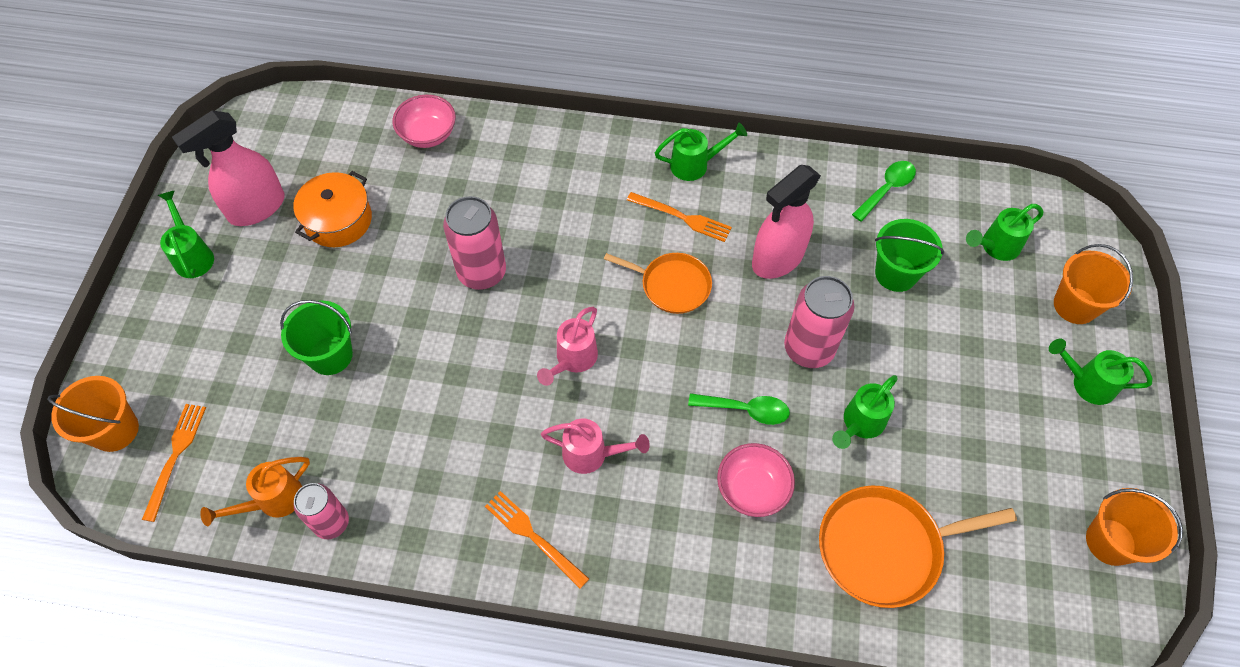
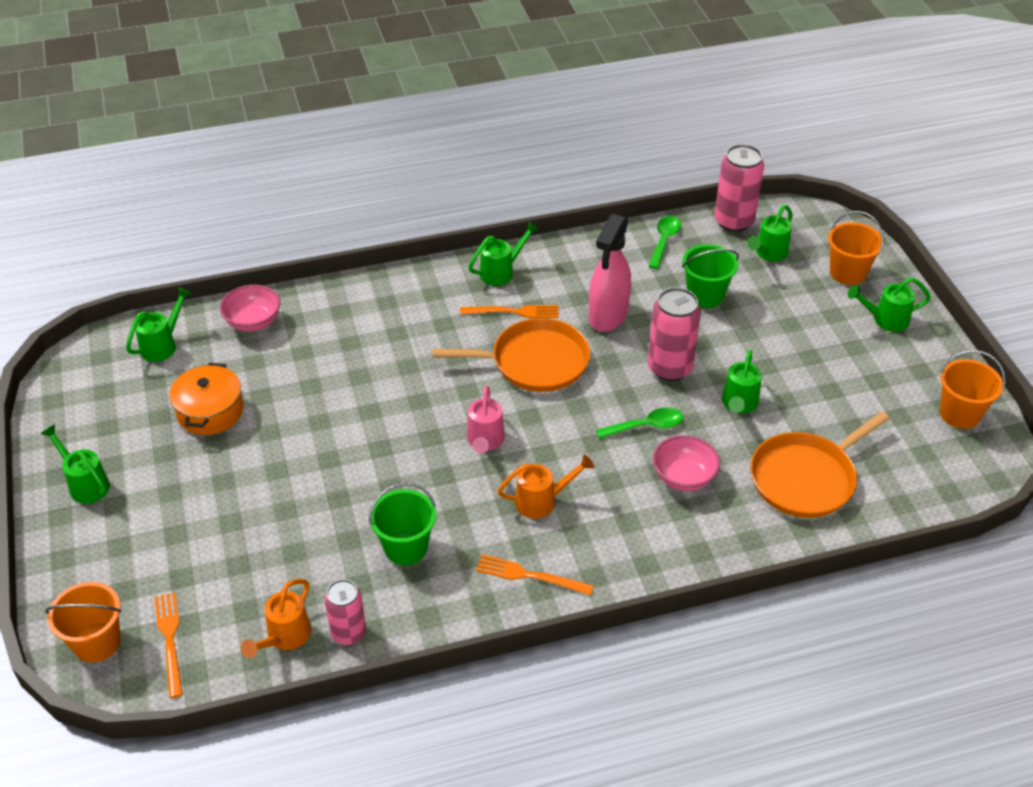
camera: 25 degrees left, 15 degrees down
pink spray bottle [172,110,285,226] -> none
green bucket [280,300,353,375] -> green bucket moved to [369,482,436,565]
pink can [443,196,506,290] -> pink can moved to [714,144,764,232]
pink watering can [541,418,650,474] -> orange watering can [498,454,594,519]
orange pan [604,253,712,314] -> orange pan [433,318,590,392], size x1.54
none -> green watering can [126,287,192,362]

